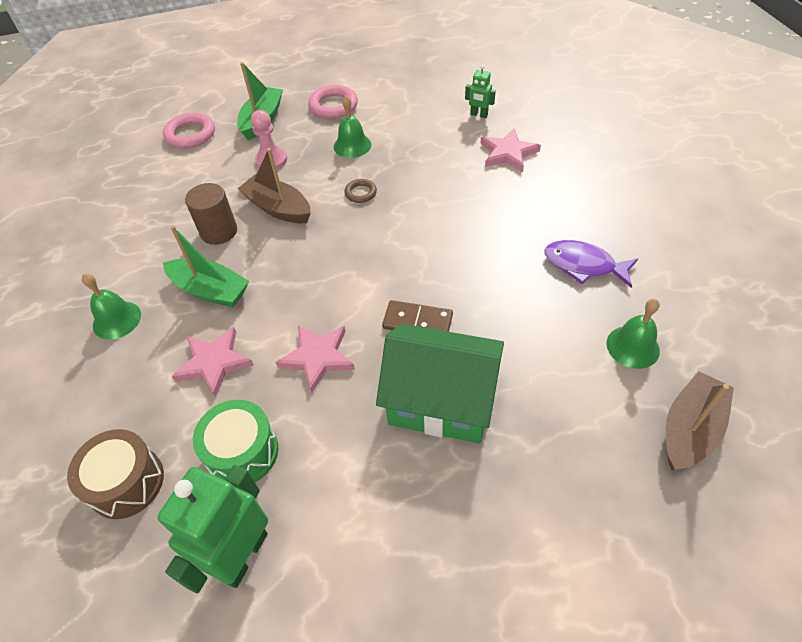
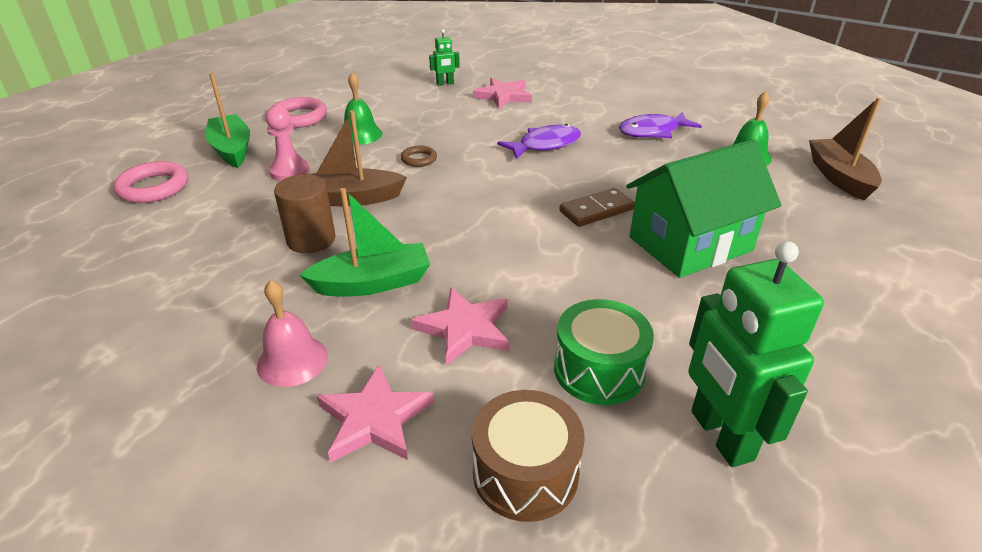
camera: 45 degrees left, 15 degrees down
green bell [82,273,141,340] -> pink bell [257,280,328,387]
pink star [275,325,355,393] -> pink star moved to [317,364,434,463]
none -> purple fish [497,124,581,159]

